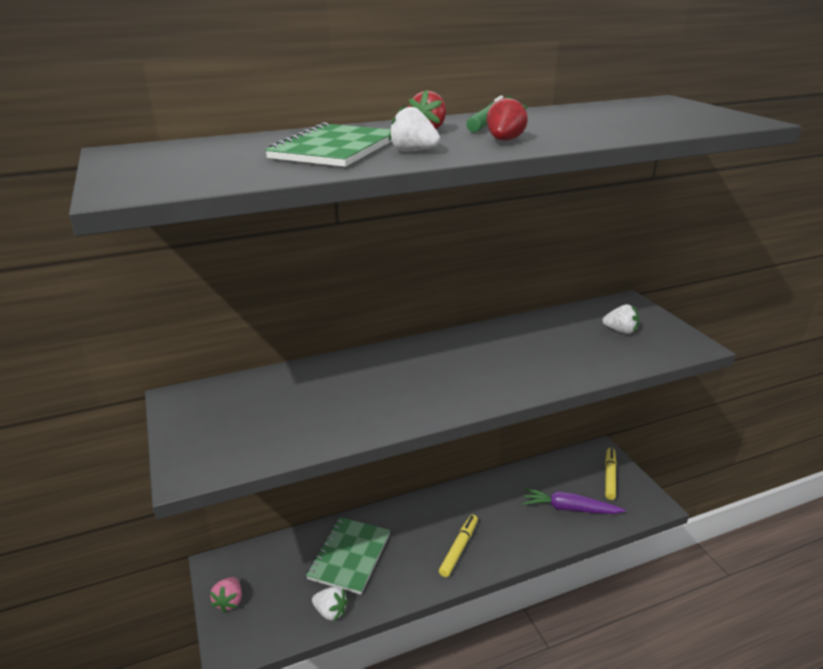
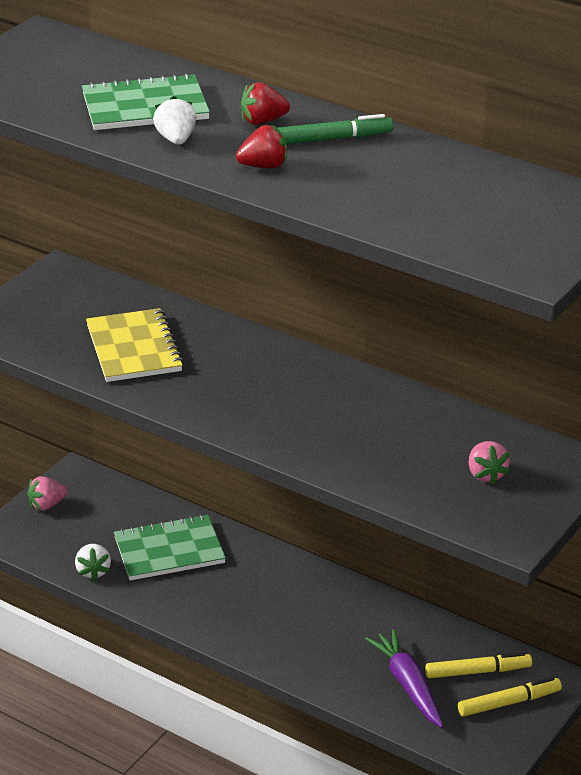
camera: 55 degrees right, 5 degrees up
yellow marker [439,515,478,577] -> yellow marker moved to [425,652,532,678]
white strawberry [602,304,639,334] -> pink strawberry [469,441,510,484]
none -> yellow notebook [86,308,184,382]

